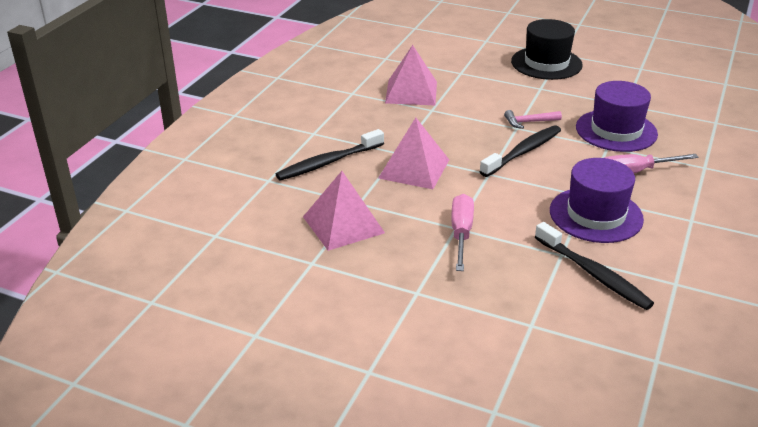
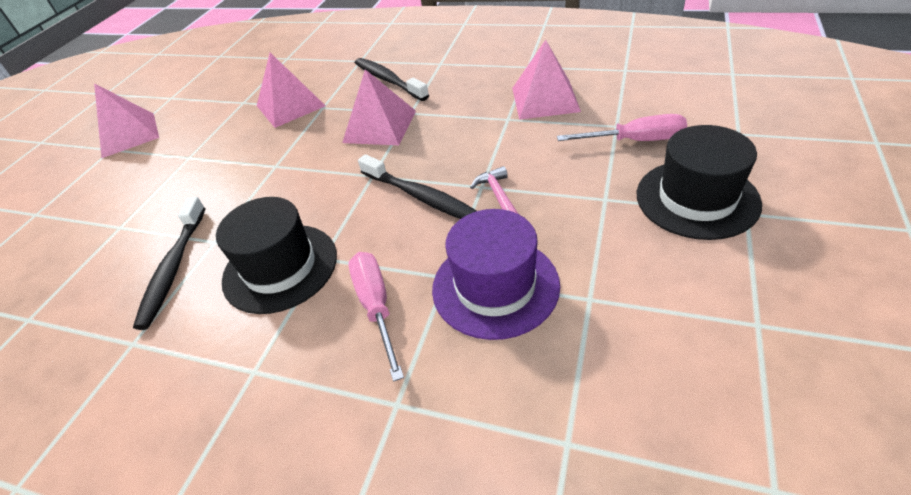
camera: 90 degrees right, 10 degrees up
pink screwdriver [451,194,474,271] -> pink screwdriver moved to [557,114,687,141]
black toothbrush [535,222,654,310] -> black toothbrush turned 45 degrees counterclockwise [133,197,205,330]
purple hat [550,158,644,243] -> black hat [216,197,337,314]
none -> pink pyramid [94,83,159,158]

